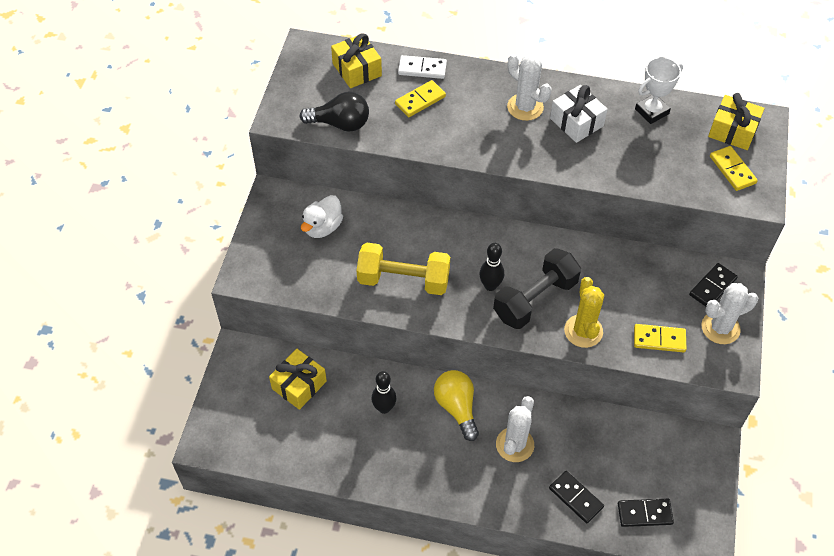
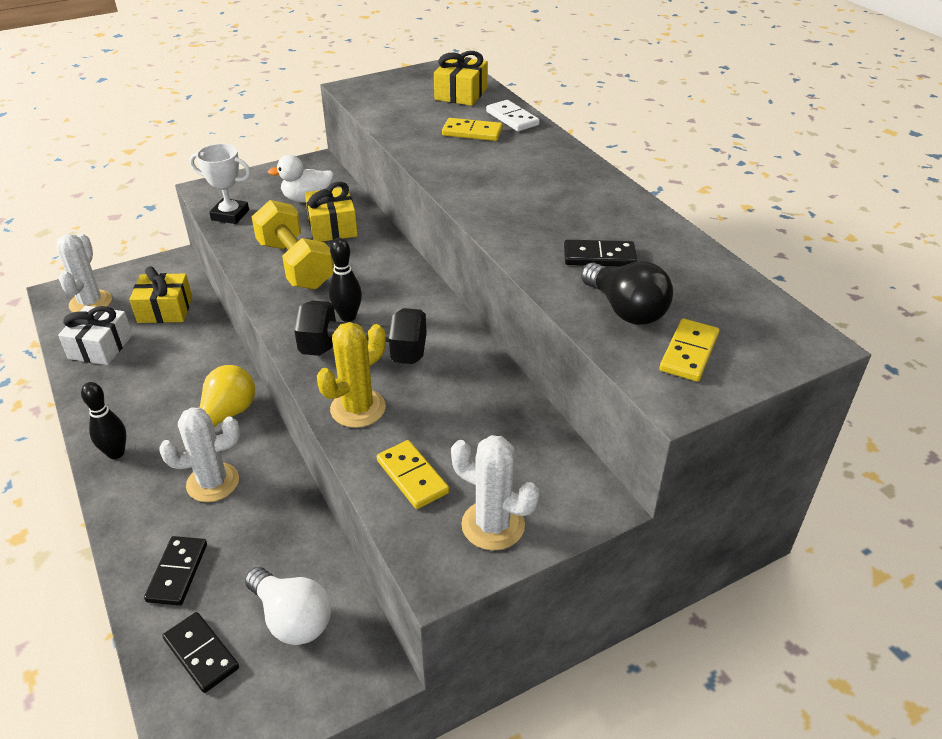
camera: 50 degrees right, 15 degrees down
black light bulb [300,92,369,132] -> black light bulb moved to [581,261,673,325]
black bowling pin [371,371,396,414] -> black bowling pin moved to [81,382,126,459]
white cactus [507,54,552,121] -> white cactus moved to [57,233,112,312]
white gift [550,85,608,143] -> white gift moved to [58,306,133,365]
white trophy [635,57,683,124] -> white trophy moved to [190,144,251,224]
black domino [689,263,738,307] -> black domino moved to [564,240,637,267]
yellow gift [708,93,764,150] -> yellow gift moved to [305,182,358,242]
none -> white light bulb [245,567,331,645]

